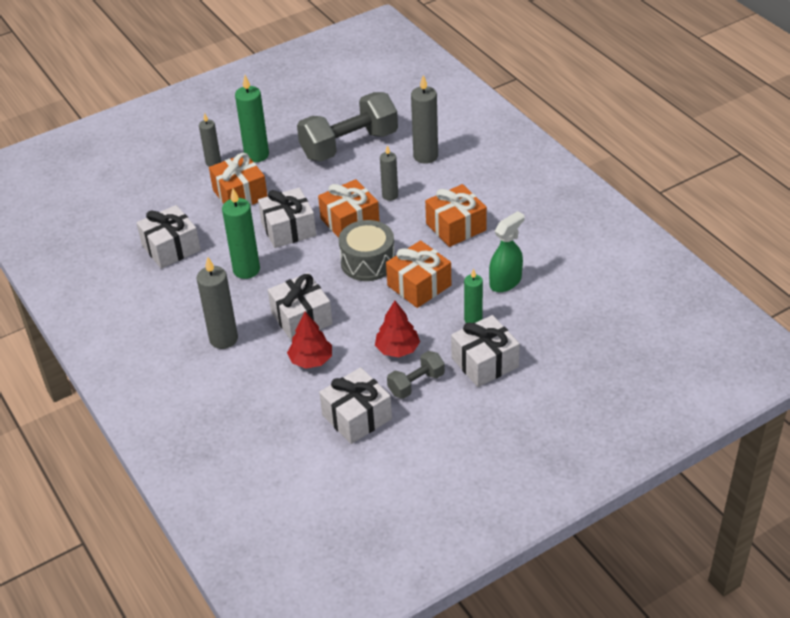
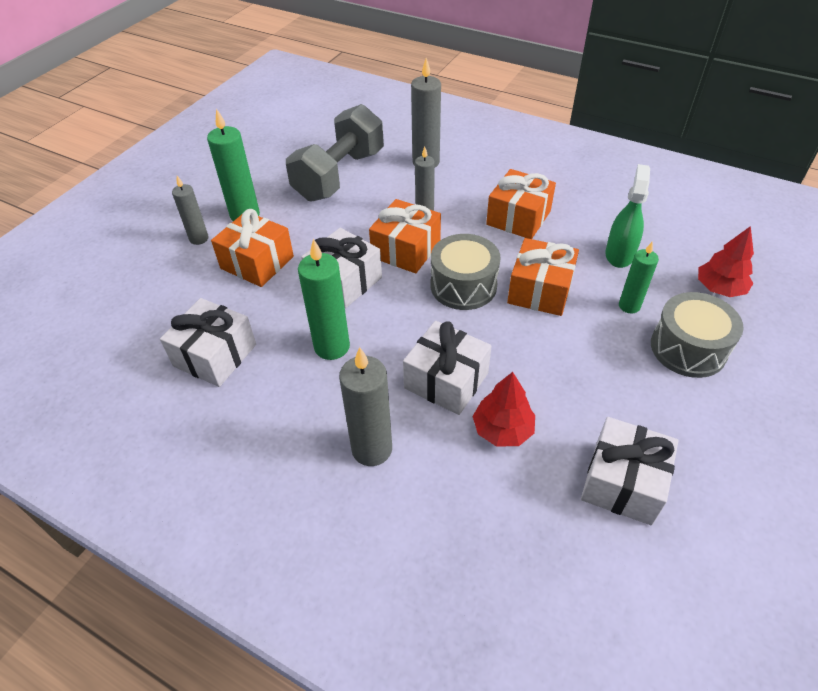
camera: 30 degrees left, 5 degrees up
red tree [375,301,420,357] -> red tree moved to [698,226,754,297]
grey dumbbell [387,351,445,399] -> none
white gift [451,315,520,387] -> grey drum [651,292,743,378]

